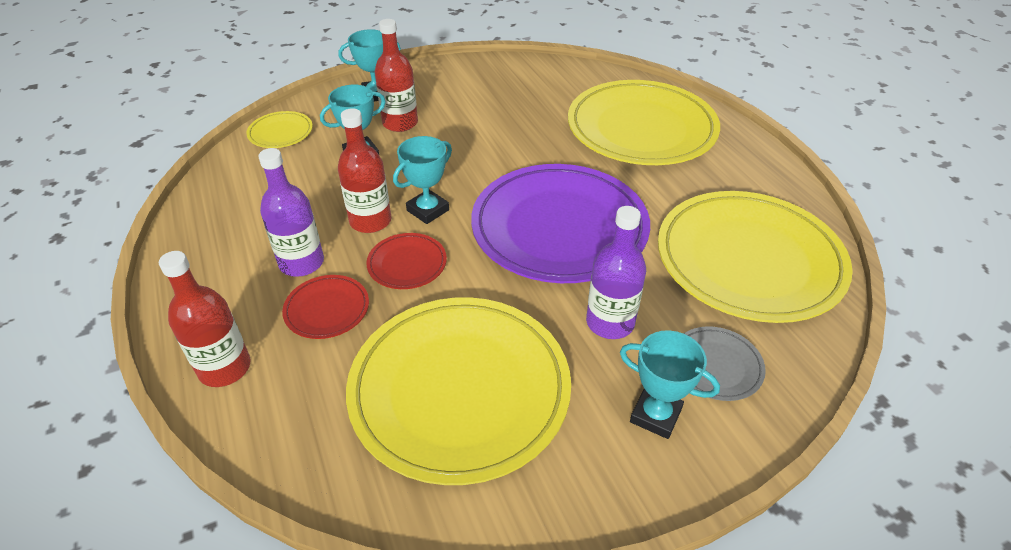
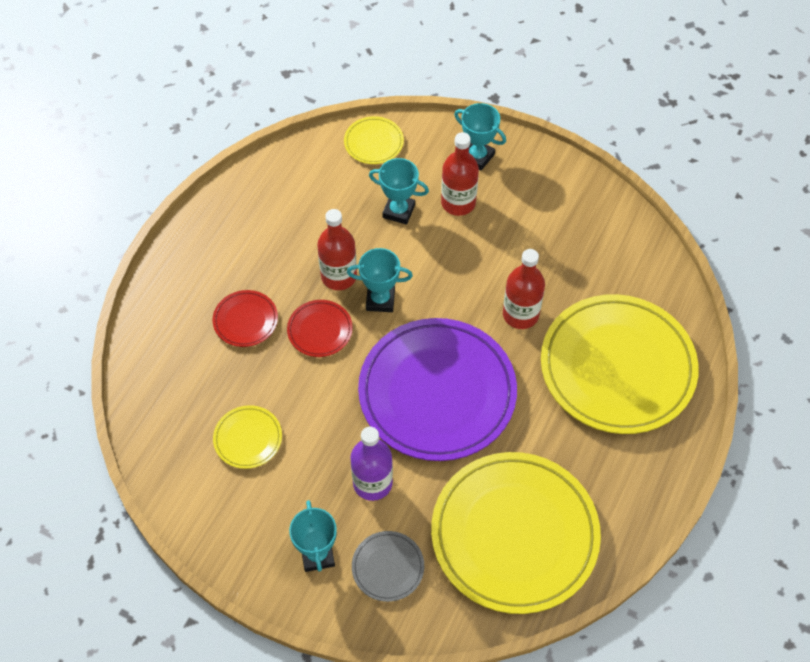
camera: 50 degrees right, 15 degrees up
red bottle [159,251,251,387] -> red bottle moved to [503,249,545,329]
purple bottle [258,148,324,277] -> none
yellow plate [346,297,571,485] -> yellow plate [213,405,282,469], size x0.43

